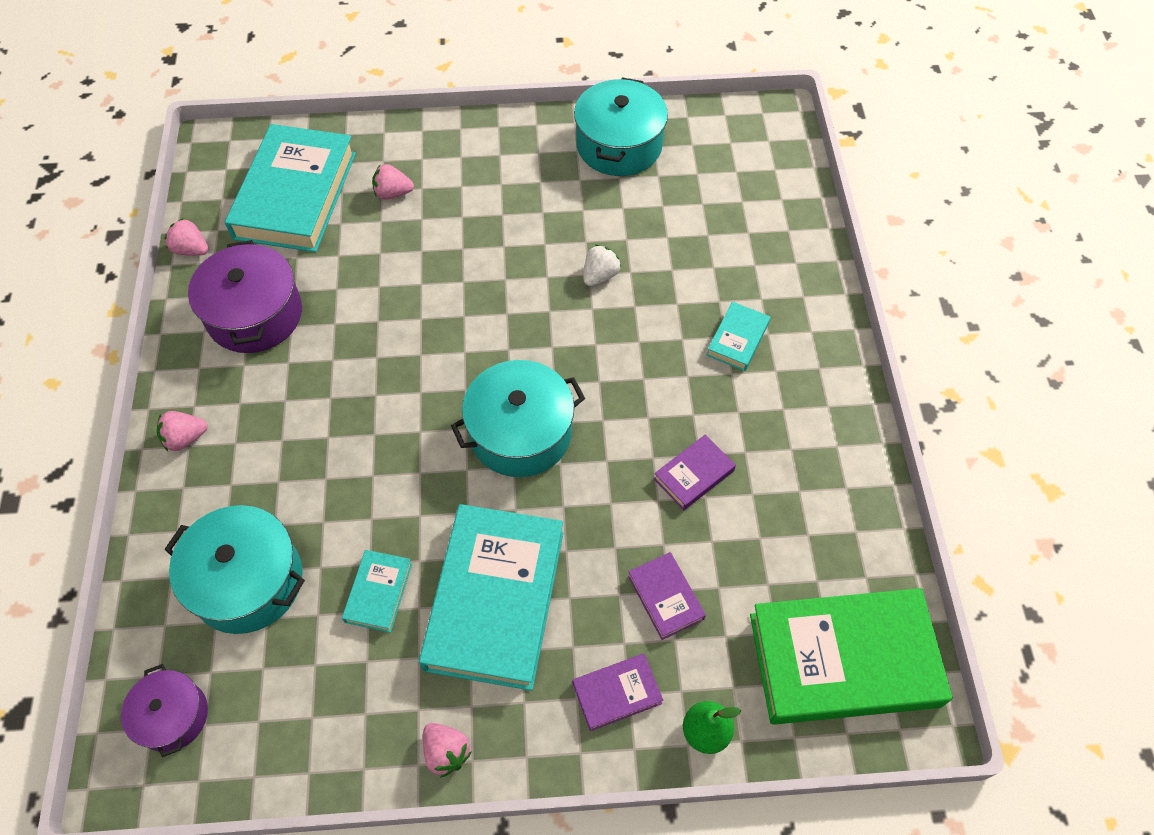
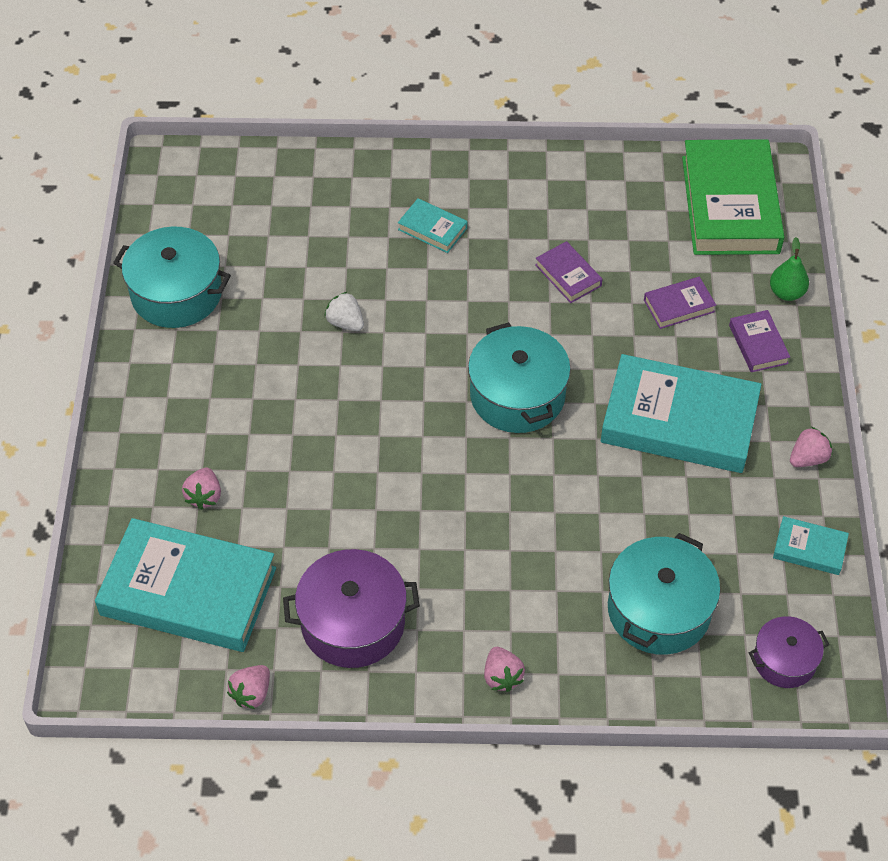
camera: 85 degrees left, 5 degrees down
turquoise book [342,550,412,633] -> turquoise book moved to [773,516,849,575]

